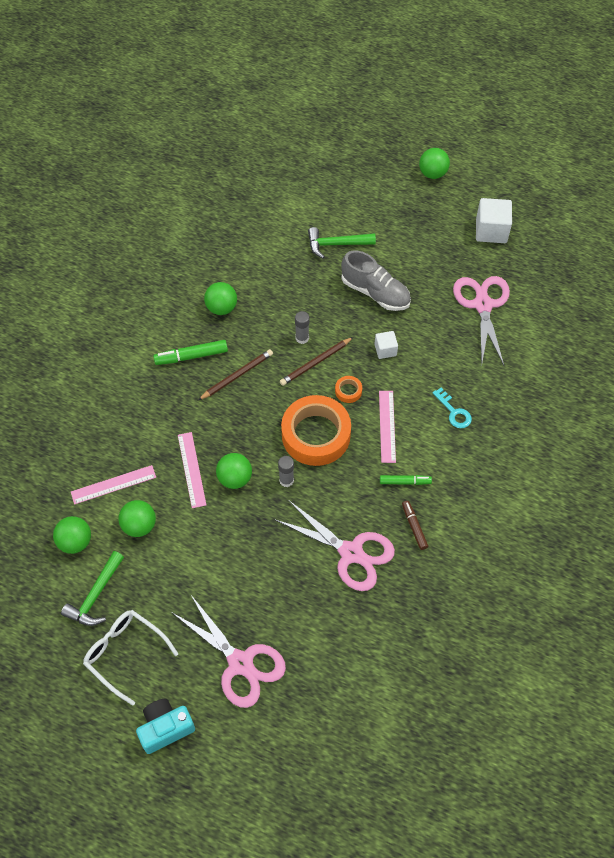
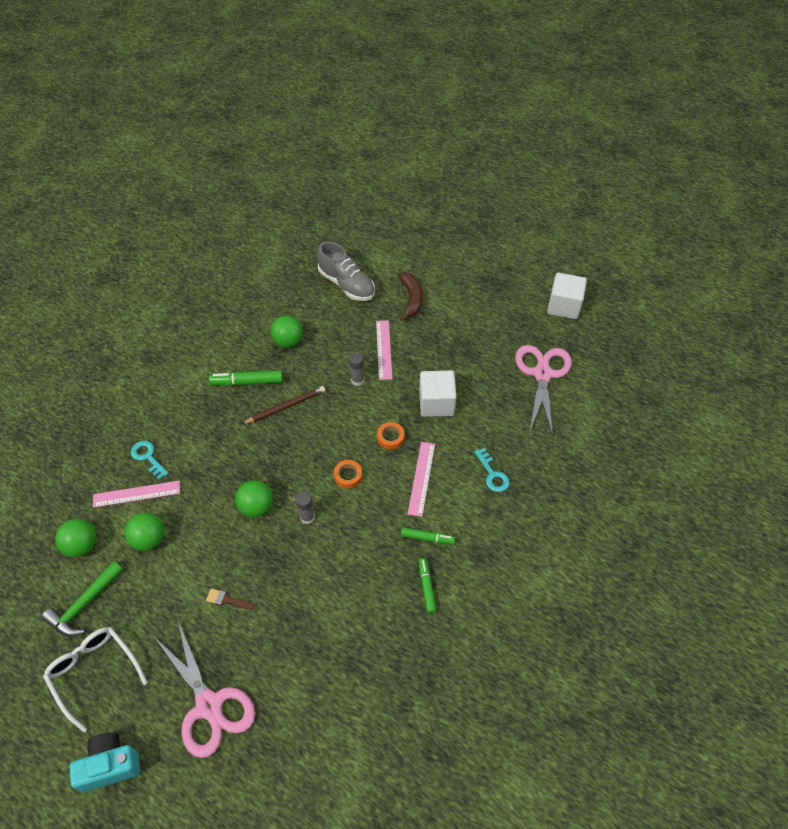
camera: 10 degrees right, 5 degrees down
pink ruler [178,432,206,508] -> pink ruler moved to [376,320,393,380]
pink scissors [276,500,395,591] -> none
brown pencil [280,337,353,386] -> none
orange tape [281,395,351,466] -> orange tape [334,460,362,489], size x0.40
green hammer [308,227,376,258] -> brown banana [398,272,423,321]
grey shoe [341,251,411,311] -> grey shoe moved to [317,242,375,301]
white cube [374,331,398,359] -> white cube [419,370,457,417], size x1.75
brown marker [402,501,428,550] -> green marker [419,558,437,614]
green ball [419,148,450,179] -> none
none -> turquoise key [131,441,169,480]
none -> brown brush [206,588,254,610]

